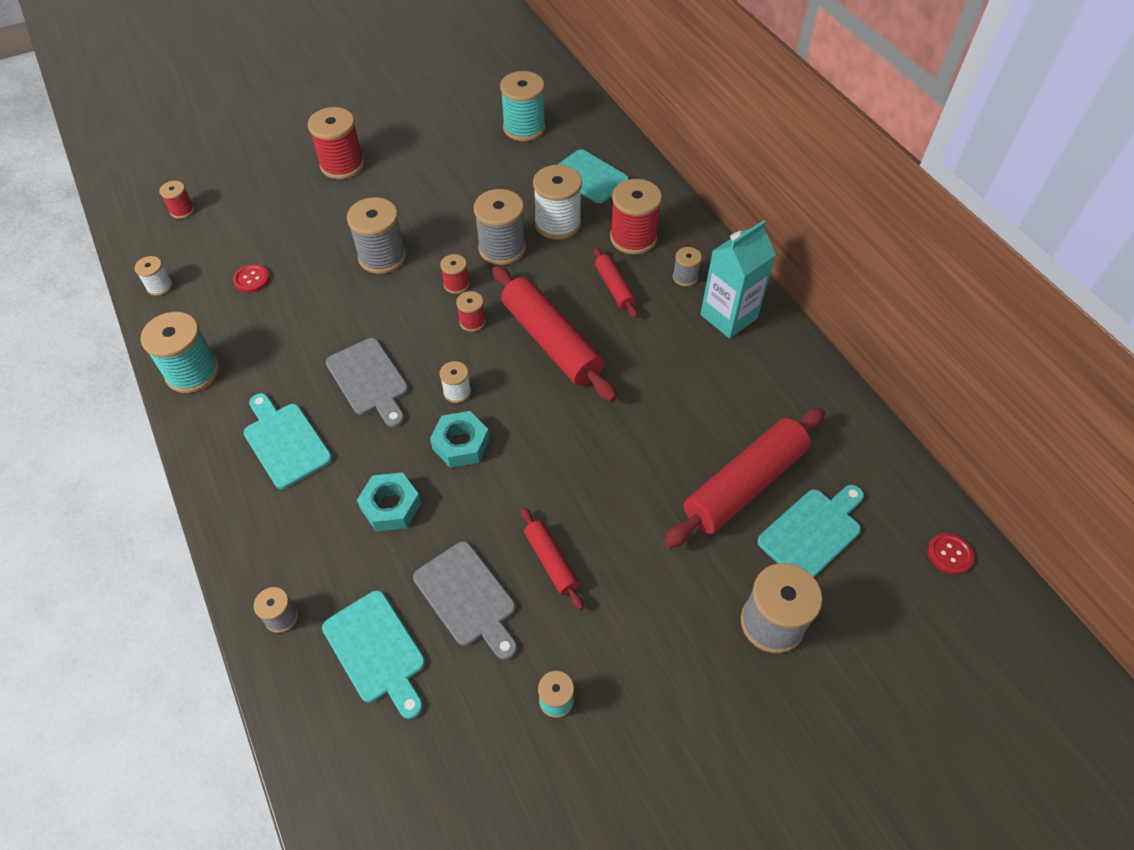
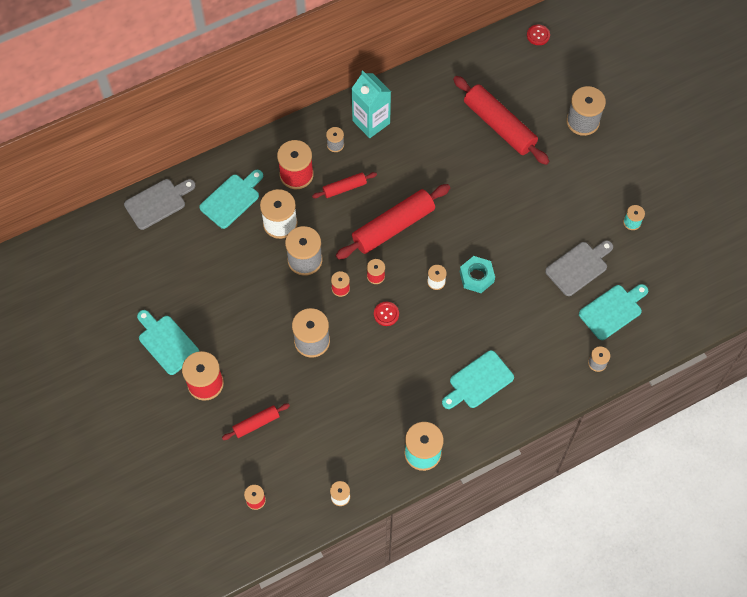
camera: 90 degrees left, 10 degrees up
red button [233,264,270,293] -> red button moved to [374,302,399,326]
grey cutting board [326,338,408,427] -> grey cutting board moved to [124,179,195,230]
turquoise nut [357,472,421,532] -> none
turquoise spool [500,71,546,141] -> none
red rolling pin [521,508,584,610] -> red rolling pin moved to [222,403,290,440]
turquoise cutting board [757,485,864,577] -> turquoise cutting board moved to [137,310,200,375]

